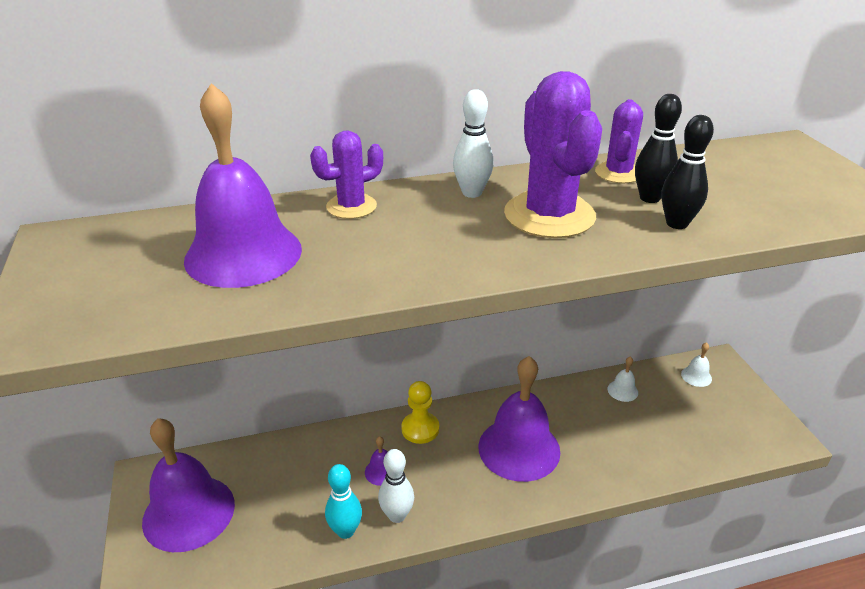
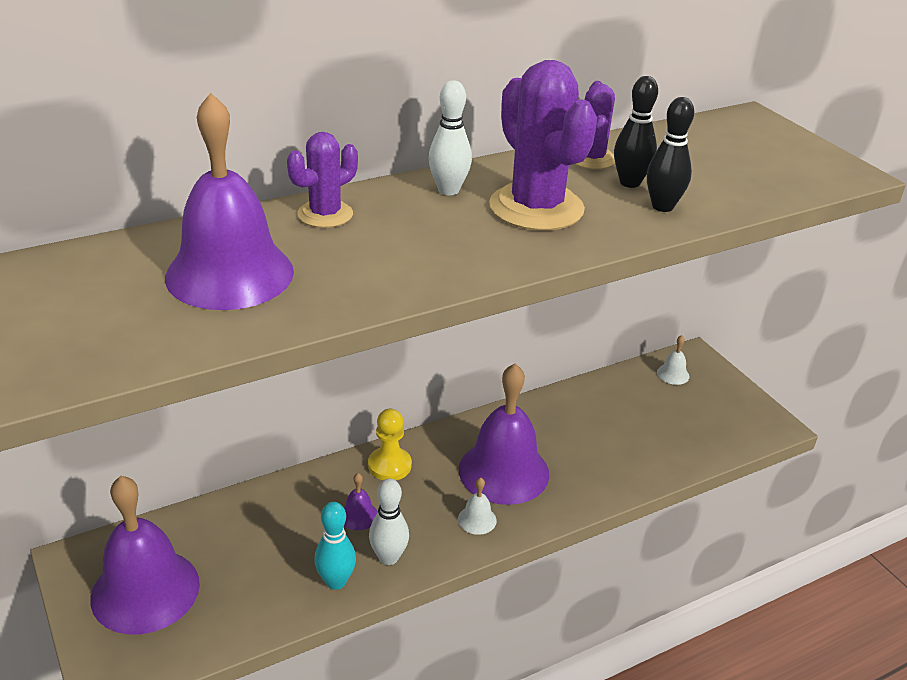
camera: 15 degrees left, 0 degrees up
white bell [607,356,638,402] -> white bell moved to [458,477,497,535]

